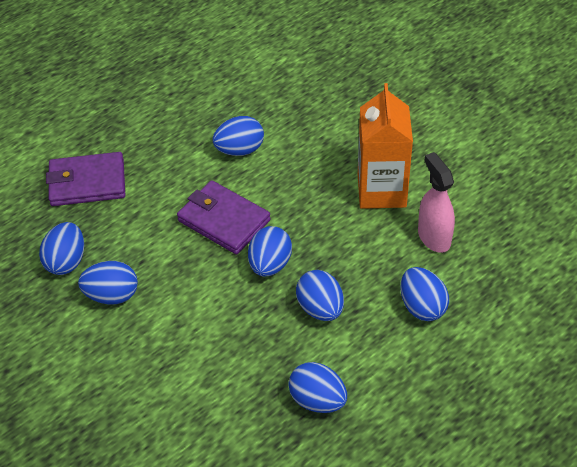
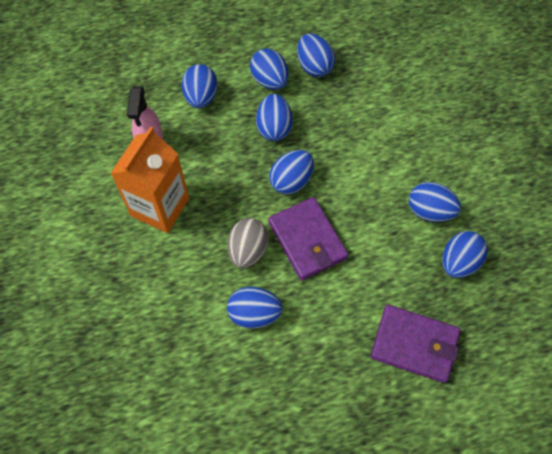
camera: 155 degrees left, 15 degrees up
none -> grey egg [228,218,269,268]
none -> blue egg [250,48,289,90]

